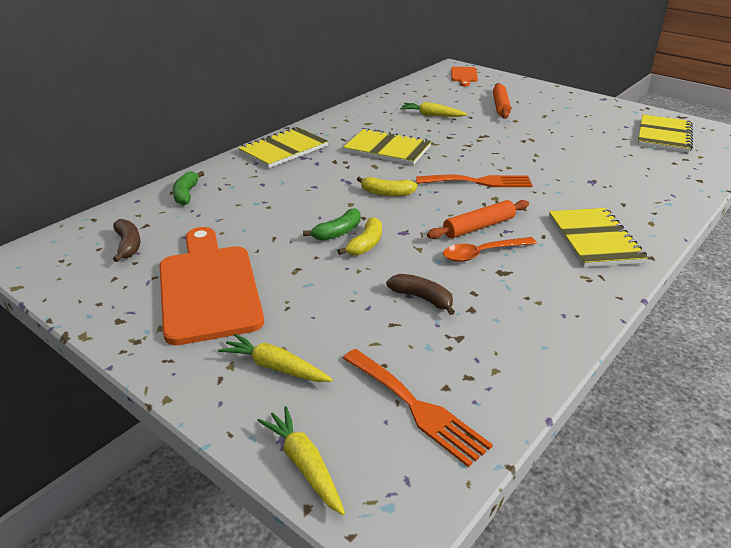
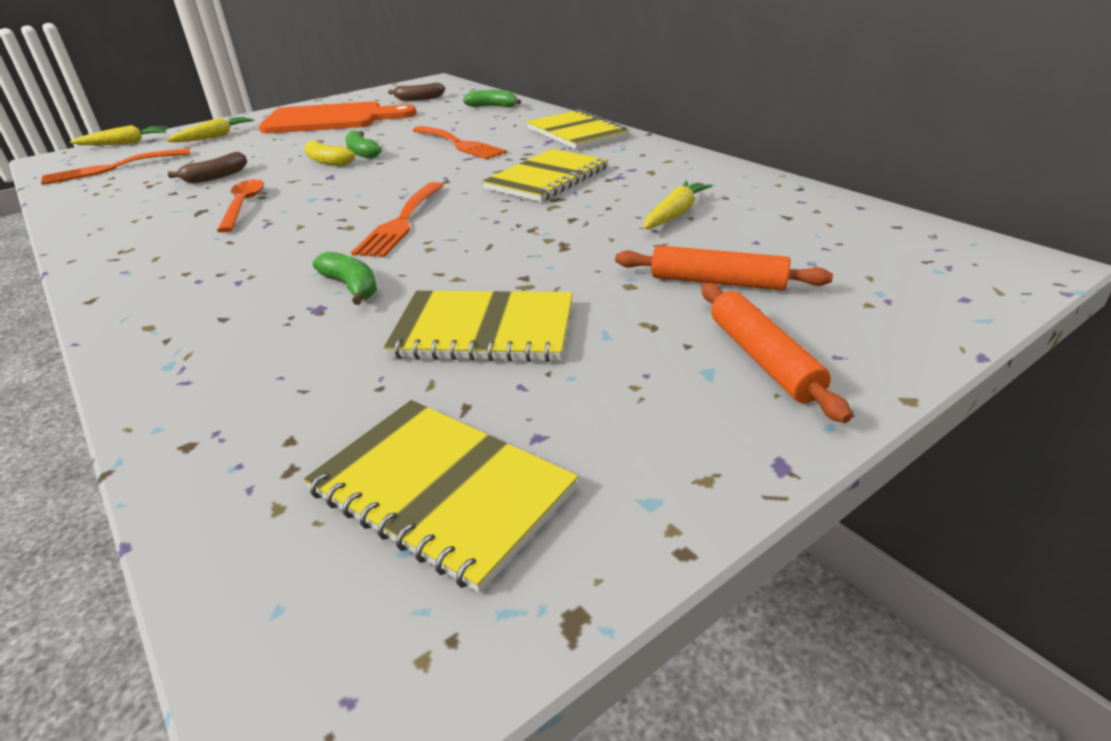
camera: 105 degrees right, 0 degrees up
yellow banana [357,177,418,196] -> none
orange rolling pin [427,200,529,239] -> orange rolling pin moved to [702,283,852,423]
orange cutting board [451,67,478,87] -> none
yellow notebook [549,208,648,267] -> yellow notebook moved to [384,291,573,362]
none -> green banana [312,251,377,305]
none -> orange fork [412,126,507,160]

